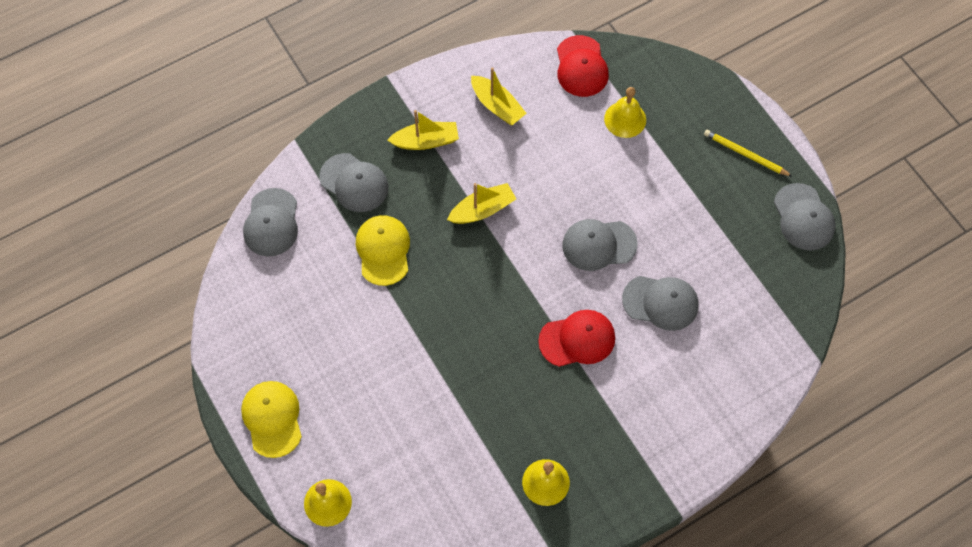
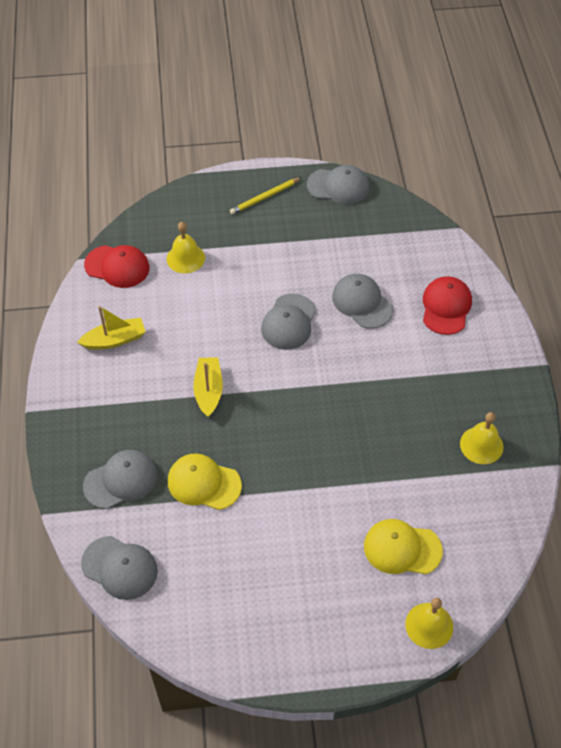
camera: 65 degrees left, 10 degrees down
yellow cap [241,381,302,458] -> yellow cap moved to [364,519,443,574]
yellow boat [387,110,459,150] -> none
red cap [538,310,615,367] -> red cap moved to [423,276,472,335]
grey cap [622,276,698,331] -> grey cap turned 75 degrees counterclockwise [332,274,393,329]

